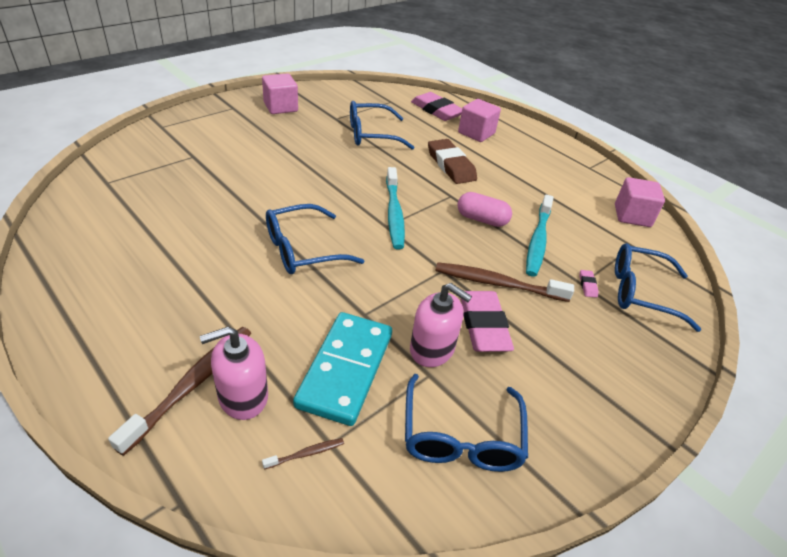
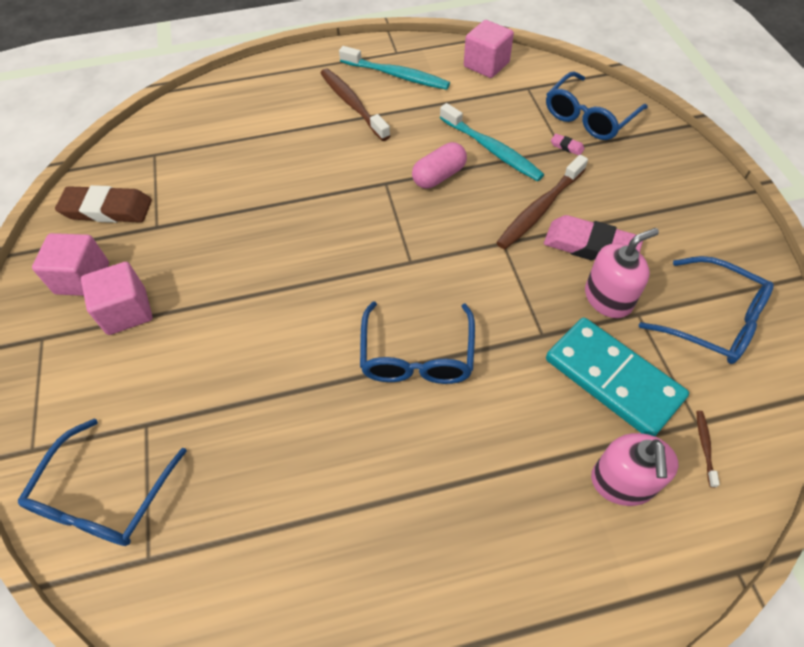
camera: 55 degrees left, 15 degrees up
brown toothbrush [108,327,251,456] -> brown toothbrush moved to [320,69,390,141]
blue glasses [350,101,414,150] -> blue glasses moved to [18,419,187,546]
turquoise toothbrush [386,167,405,249] -> turquoise toothbrush moved to [339,46,450,90]
pink eraser [411,92,462,121] -> none
brown eraser [428,139,477,184] -> brown eraser moved to [55,185,152,223]
pink cube [458,99,501,142] -> pink cube moved to [81,262,152,335]

